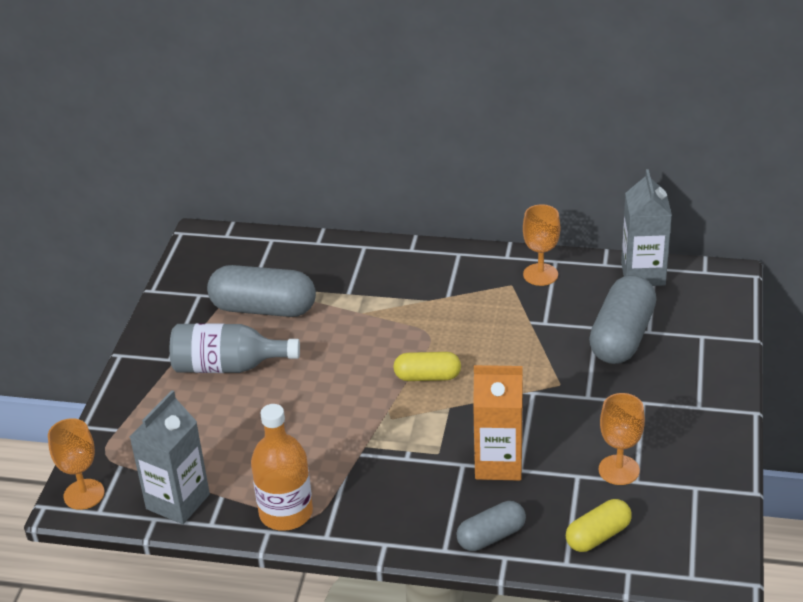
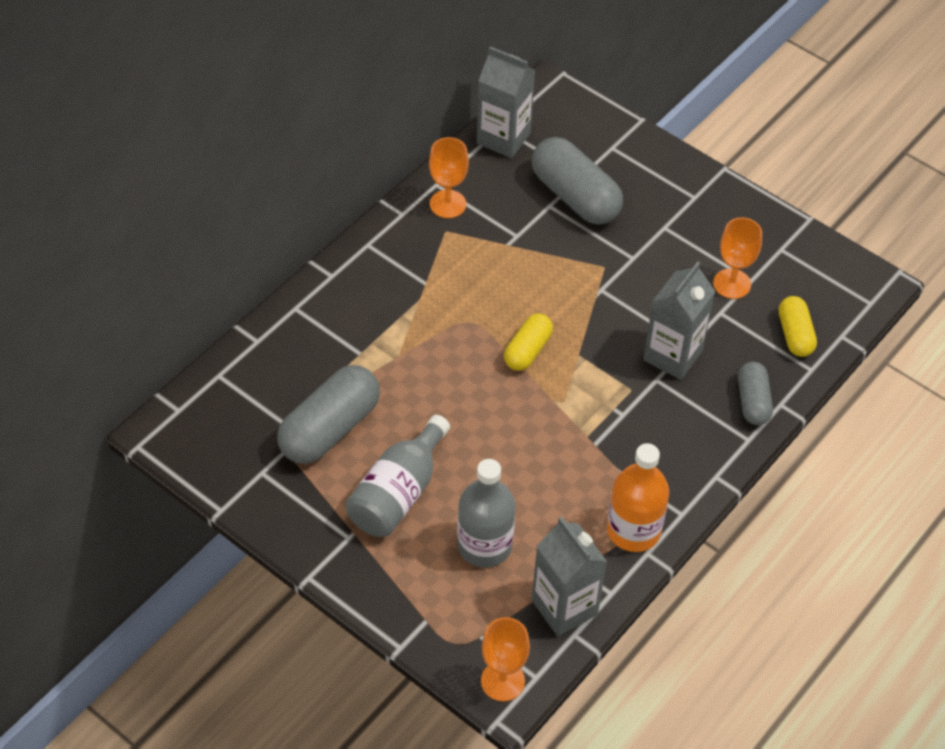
camera: 65 degrees left, 15 degrees up
orange carton [473,365,523,481] -> grey carton [643,261,715,380]
none -> grey bottle [457,459,516,568]

